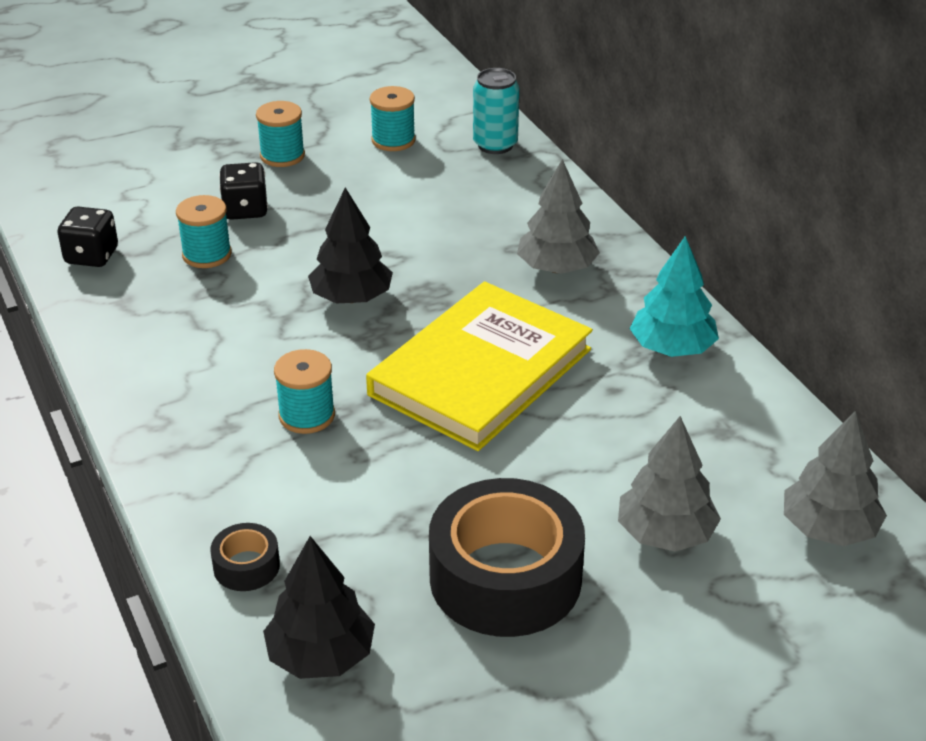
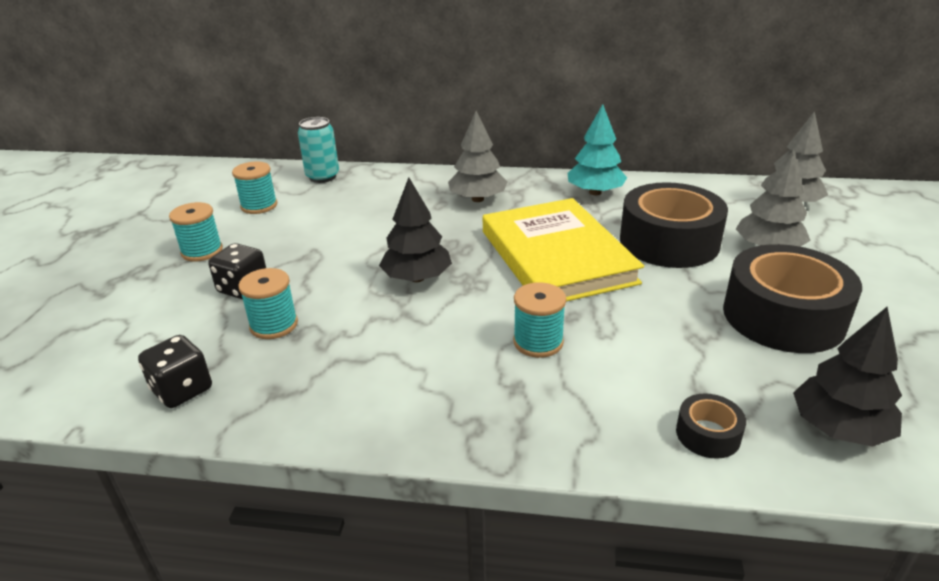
camera: 55 degrees left, 5 degrees down
none -> black tape [620,182,728,268]

